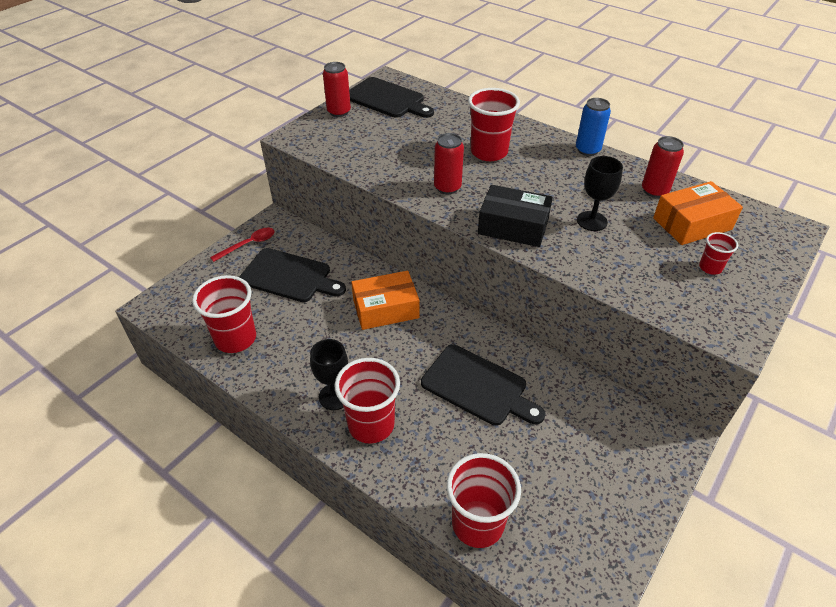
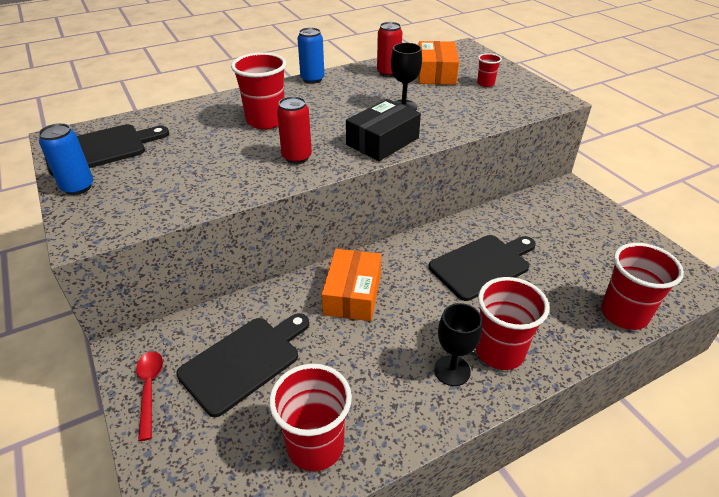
camera: 65 degrees left, 5 degrees down
red can [323,62,351,117] -> blue can [38,123,93,195]

